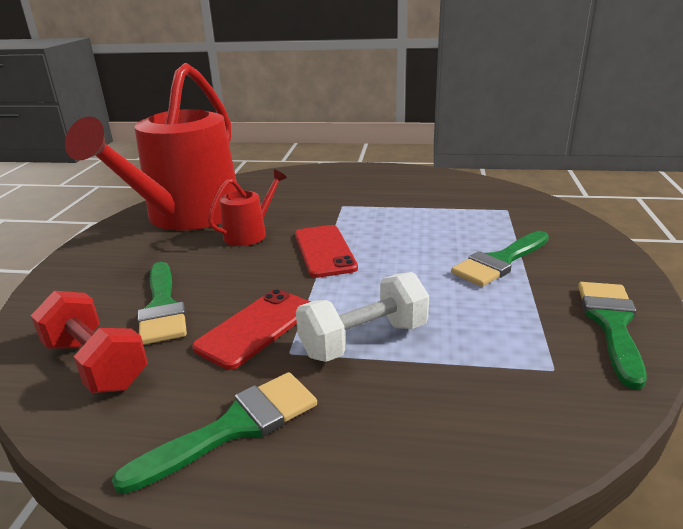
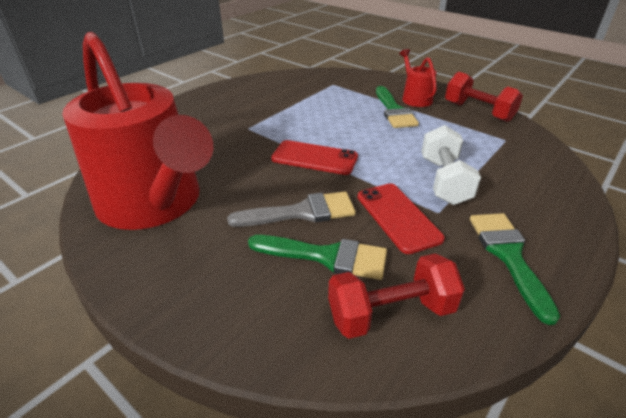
camera: 60 degrees left, 10 degrees up
red watering can [208,169,287,246] -> red watering can moved to [399,49,437,107]
green brush [578,282,647,389] -> red dumbbell [445,72,523,122]
none -> grey brush [227,191,356,227]

